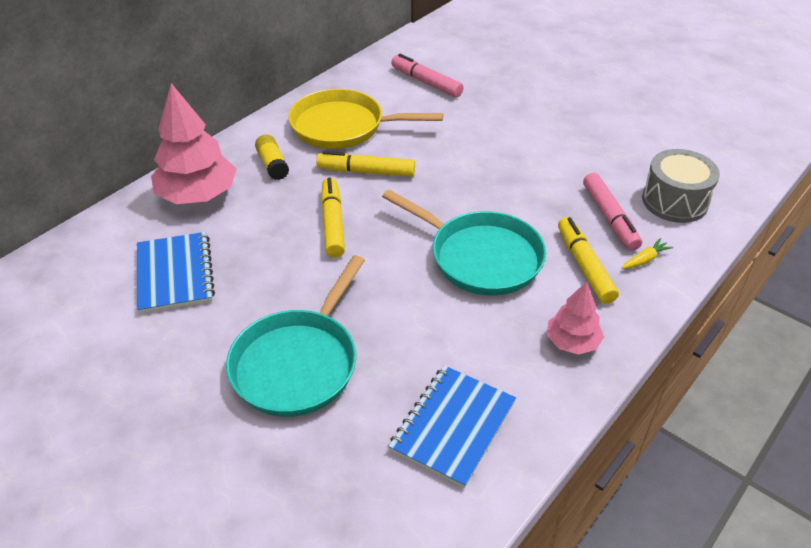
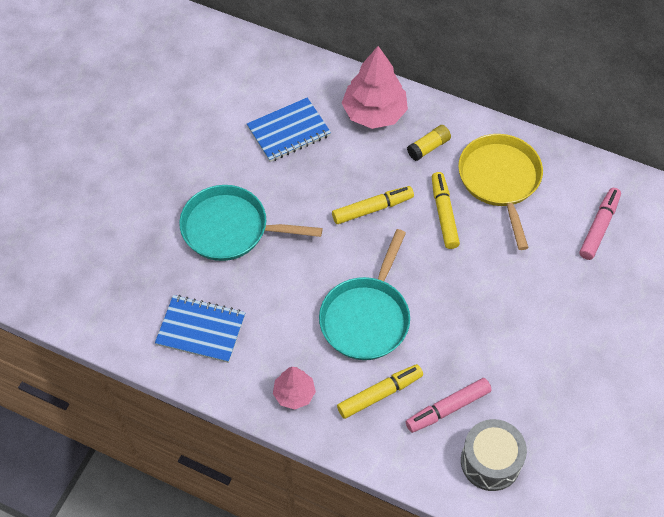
camera: 75 degrees right, 15 degrees up
yellow carrot [622,238,673,269] -> none

